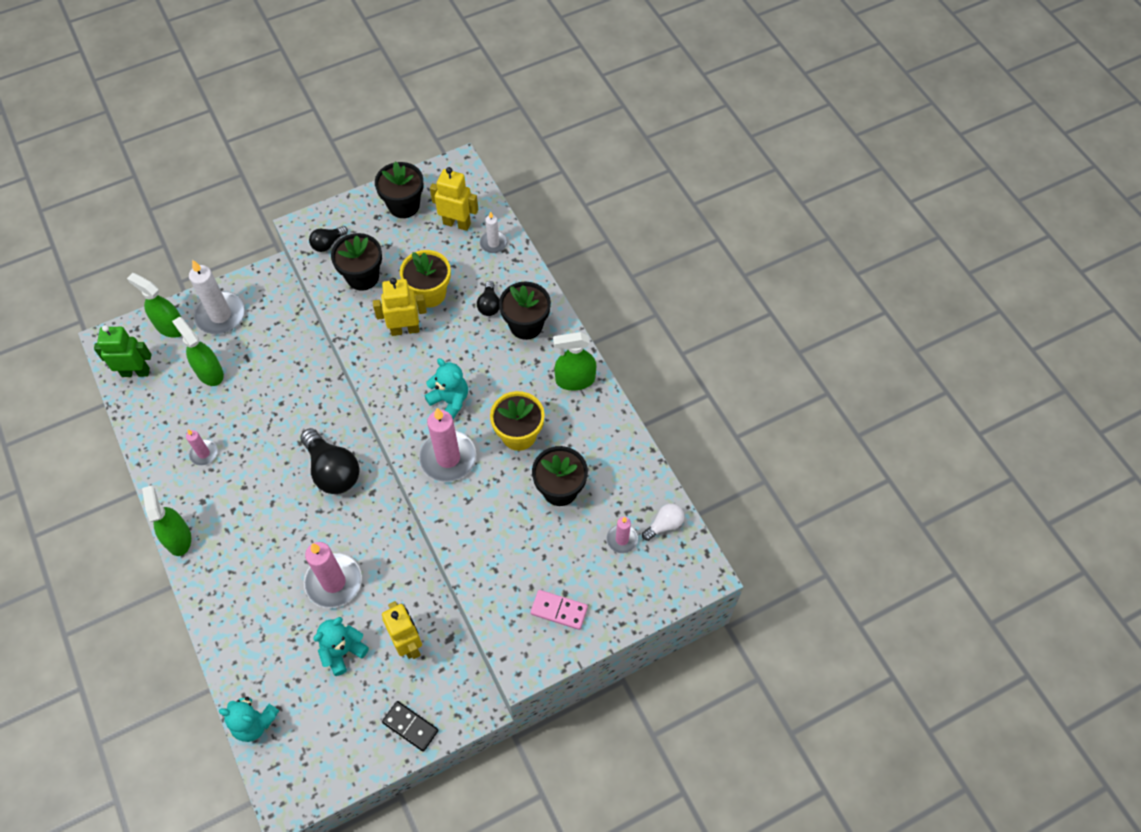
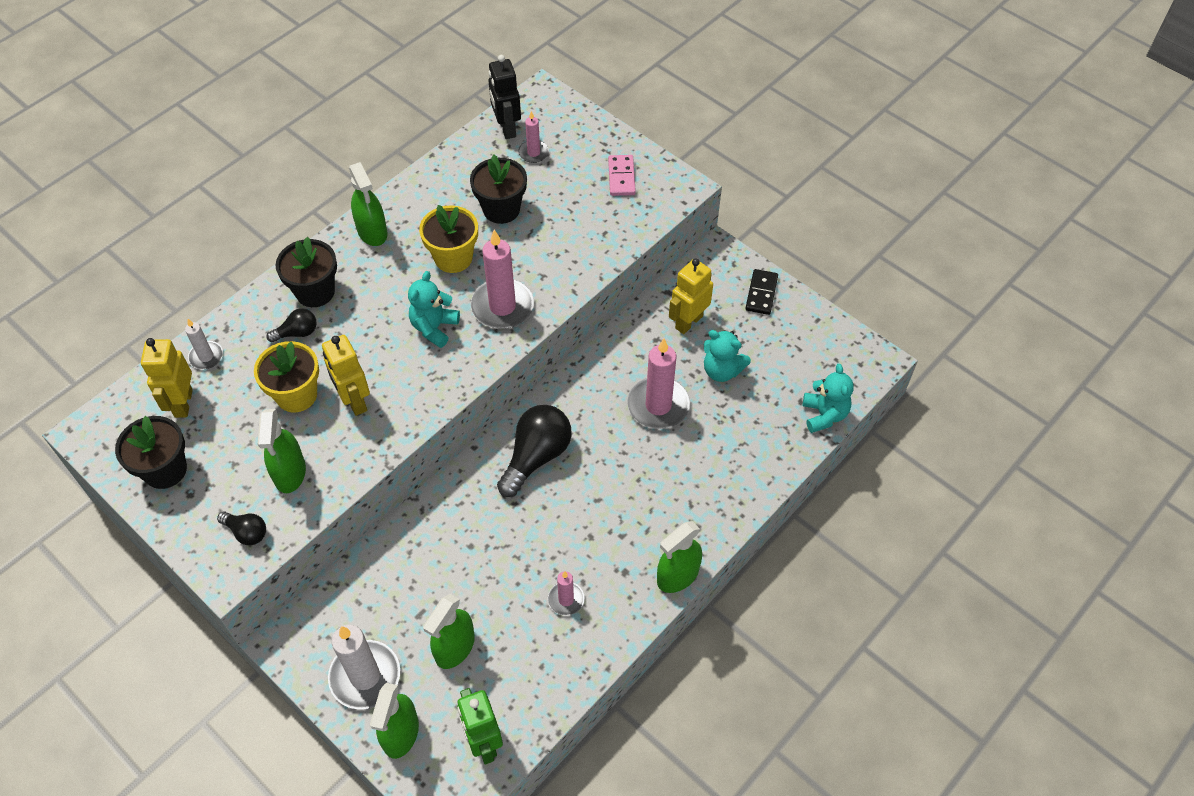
camera: 110 degrees left, 5 degrees down
black flower pot [331,233,382,291] -> green spray bottle [258,409,306,493]
white light bulb [642,503,684,541] -> black robot [488,55,521,139]

